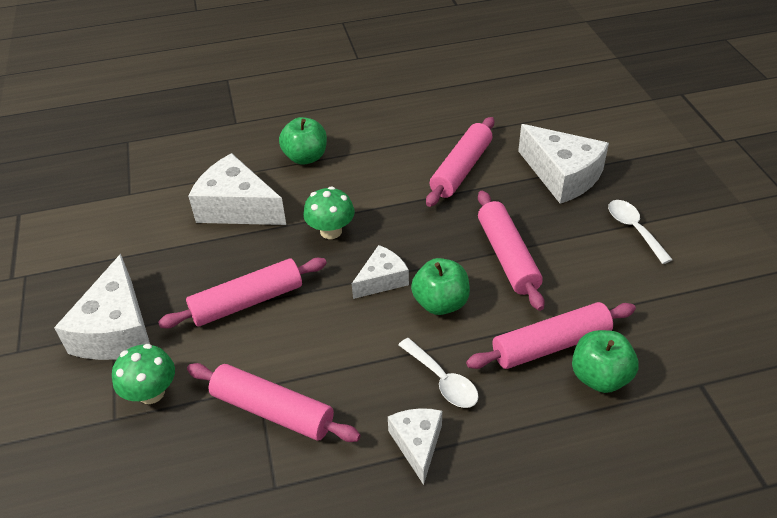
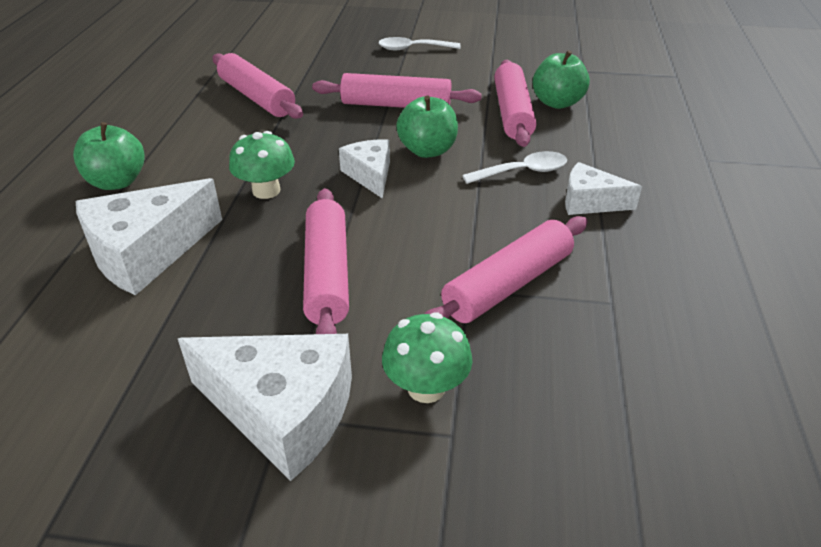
camera: 70 degrees left, 5 degrees down
white cheese [518,124,609,204] -> none

